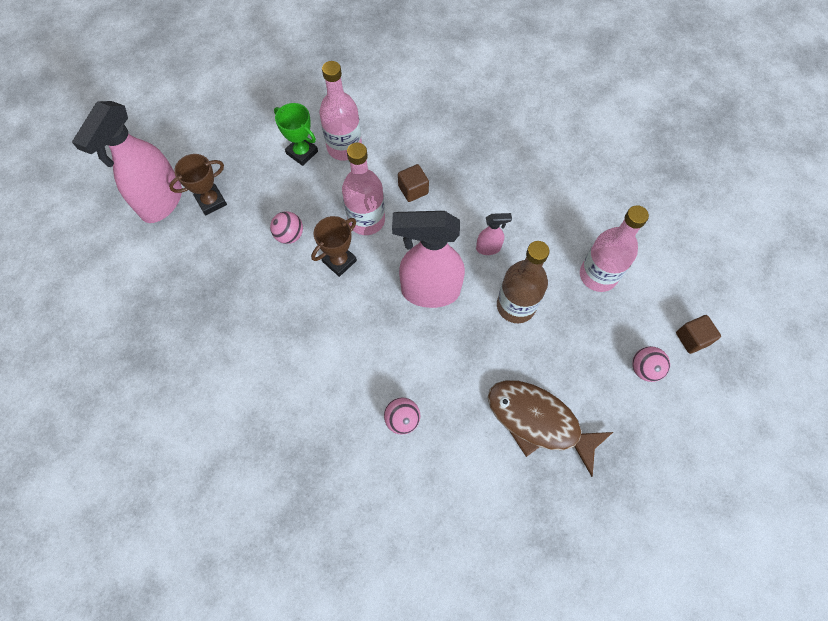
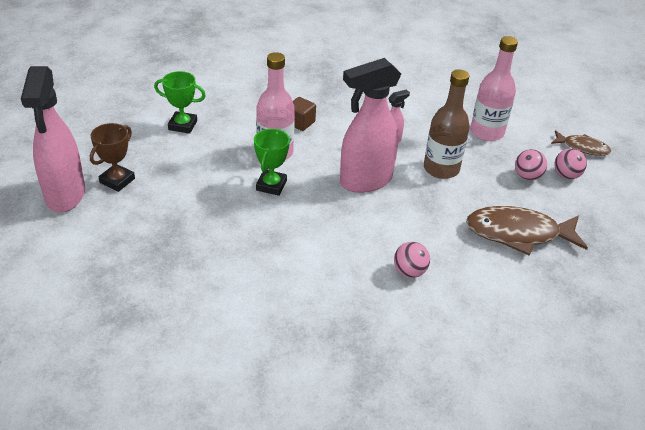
camera: 30 degrees left, 25 degrees down
pink ball [270,211,303,244] -> pink ball moved to [515,149,547,180]
brown trophy [311,216,357,277] -> green trophy [254,129,290,196]
pink bottle [319,61,362,161] -> none
brown cube [676,315,721,354] -> brown fish [551,130,611,156]

